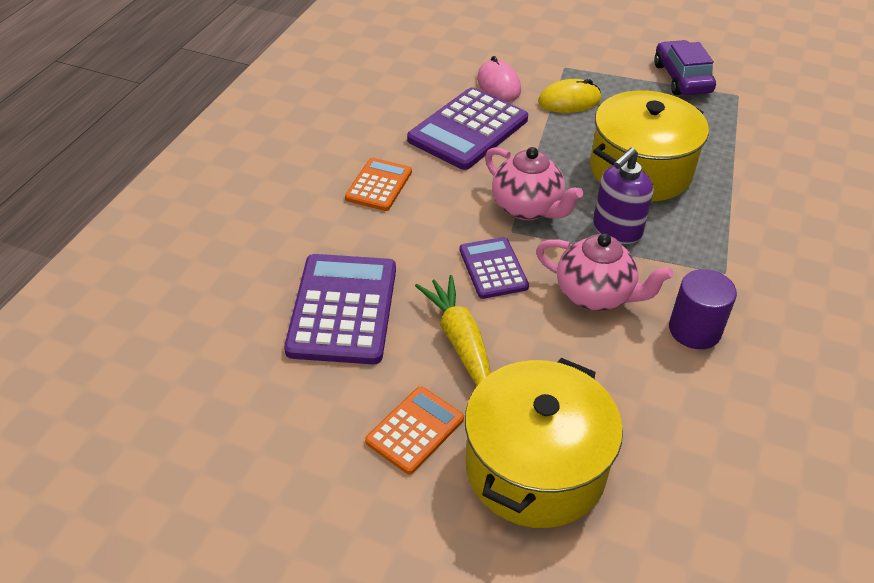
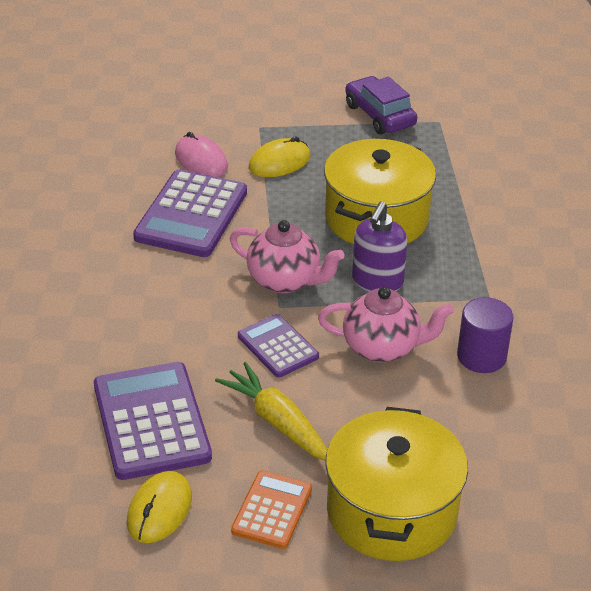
camera: 20 degrees left, 5 degrees down
orange calculator [345,158,412,211] -> none
none -> yellow mouse [127,471,192,543]

